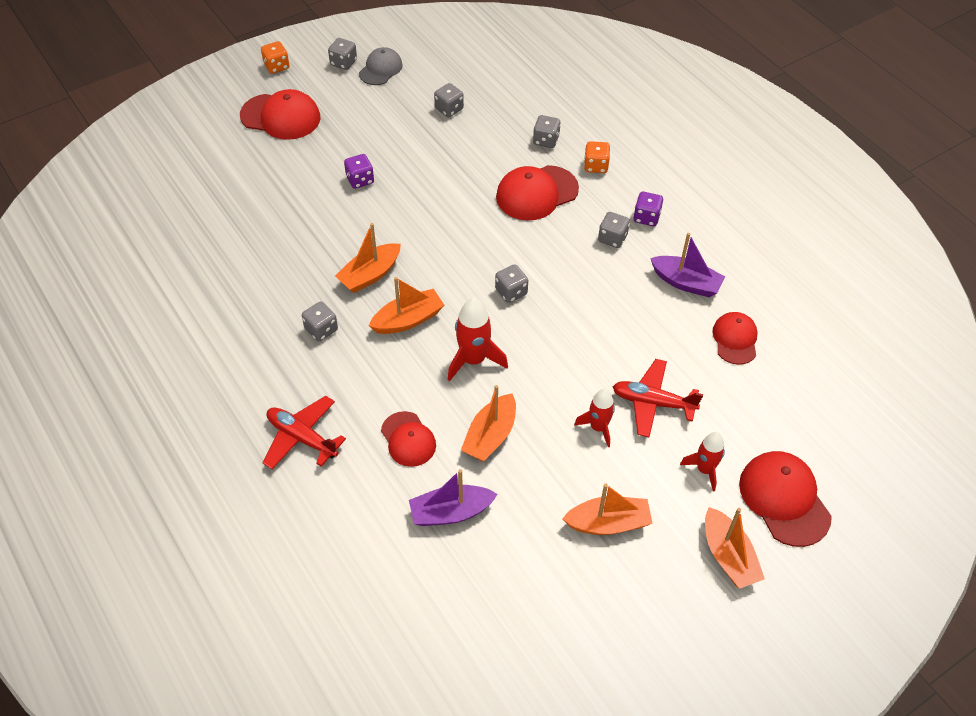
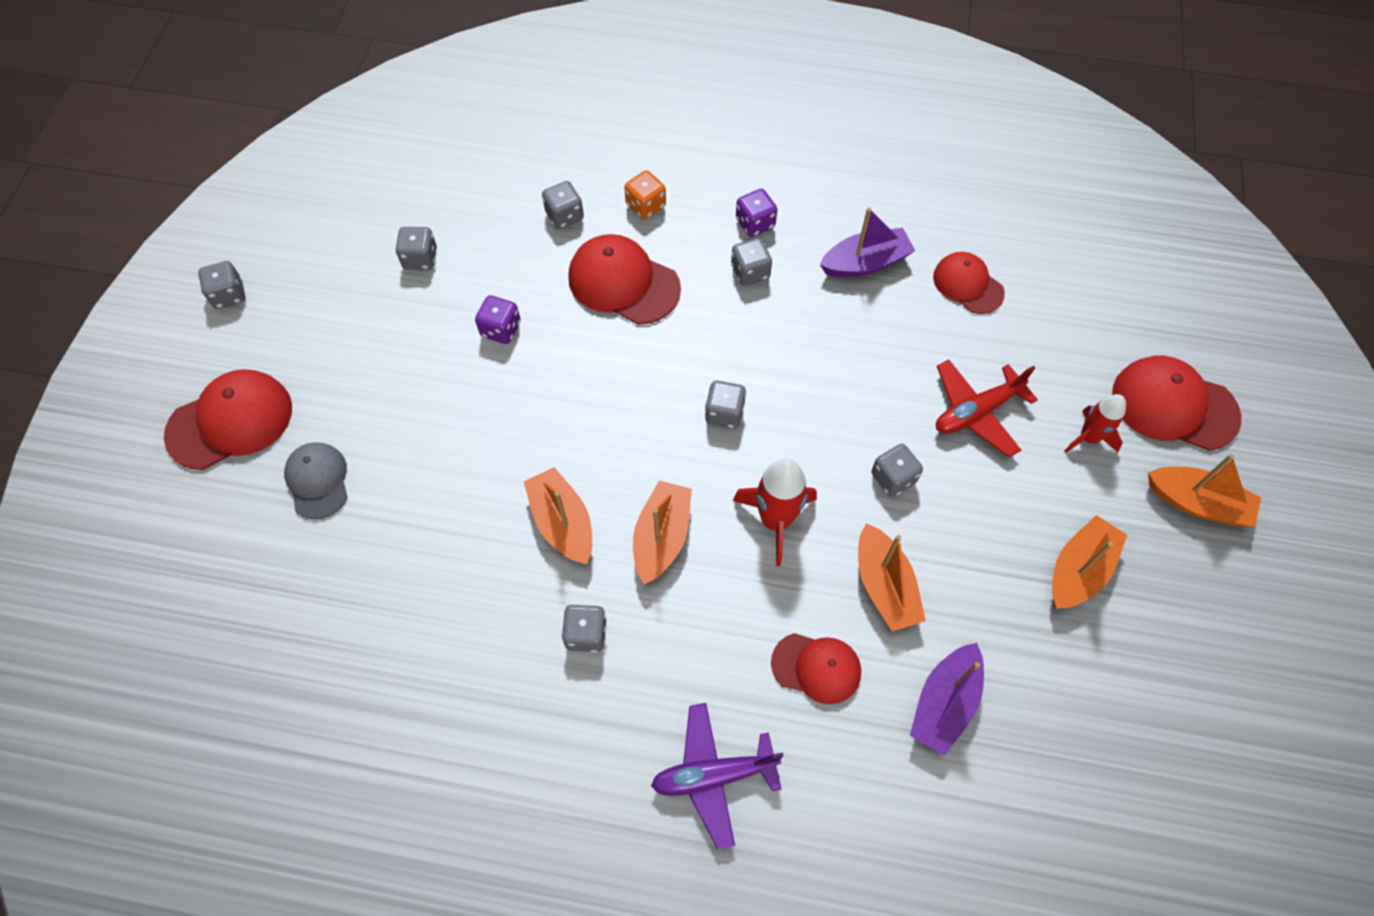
camera: 45 degrees left, 10 degrees up
orange dice [261,41,289,74] -> none
red plane [263,396,346,469] -> purple plane [651,703,783,850]
orange boat [335,223,401,293] -> orange boat turned 150 degrees clockwise [524,467,592,564]
purple dice [344,154,374,189] -> purple dice moved to [475,295,521,344]
grey cap [359,47,403,85] -> grey cap moved to [284,442,348,520]
red cap [496,165,579,221] -> red cap turned 105 degrees clockwise [568,234,681,325]
red rocket [574,389,615,447] -> none
none -> grey dice [871,444,923,497]

